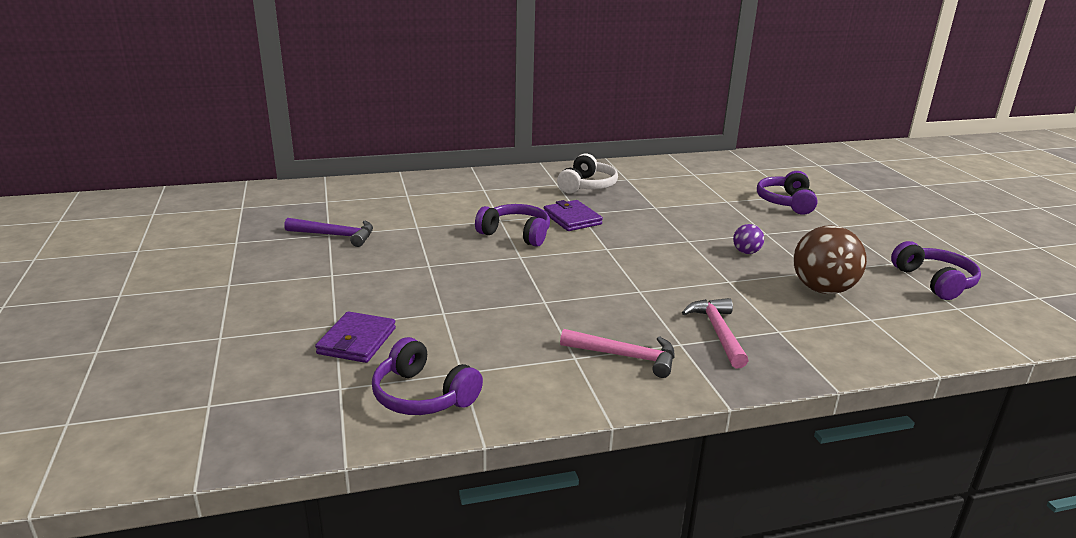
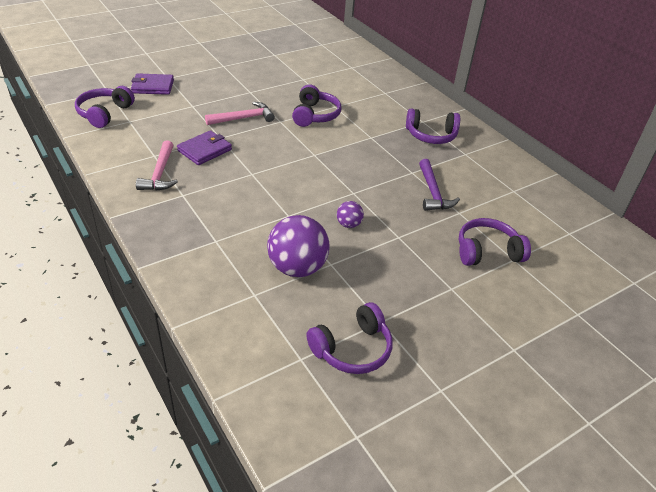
camera: 70 degrees right, 15 degrees up
purple hammer [284,218,373,247] -> purple hammer moved to [419,159,460,211]
purple wallet [544,200,603,231] -> purple wallet moved to [177,130,232,165]
white headphones [557,153,618,194] -> purple headphones [406,109,460,144]
pink hammer [682,298,748,368] -> pink hammer moved to [205,102,275,125]
brown ball [793,225,867,294] -> purple ball [267,215,329,277]

